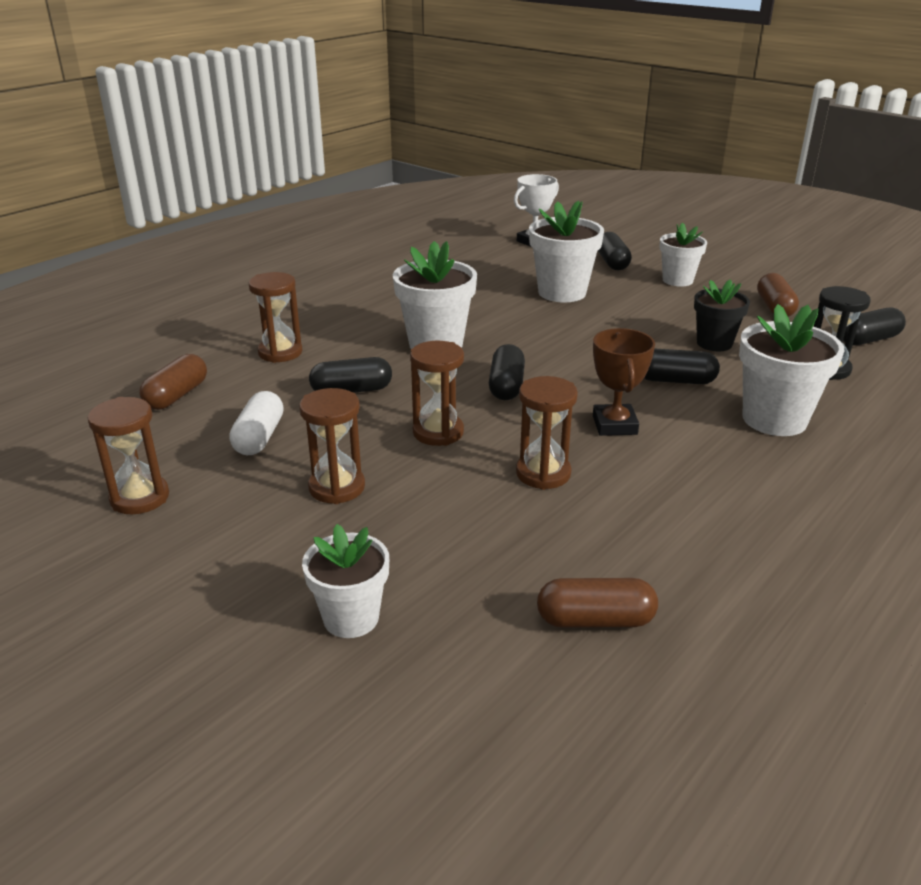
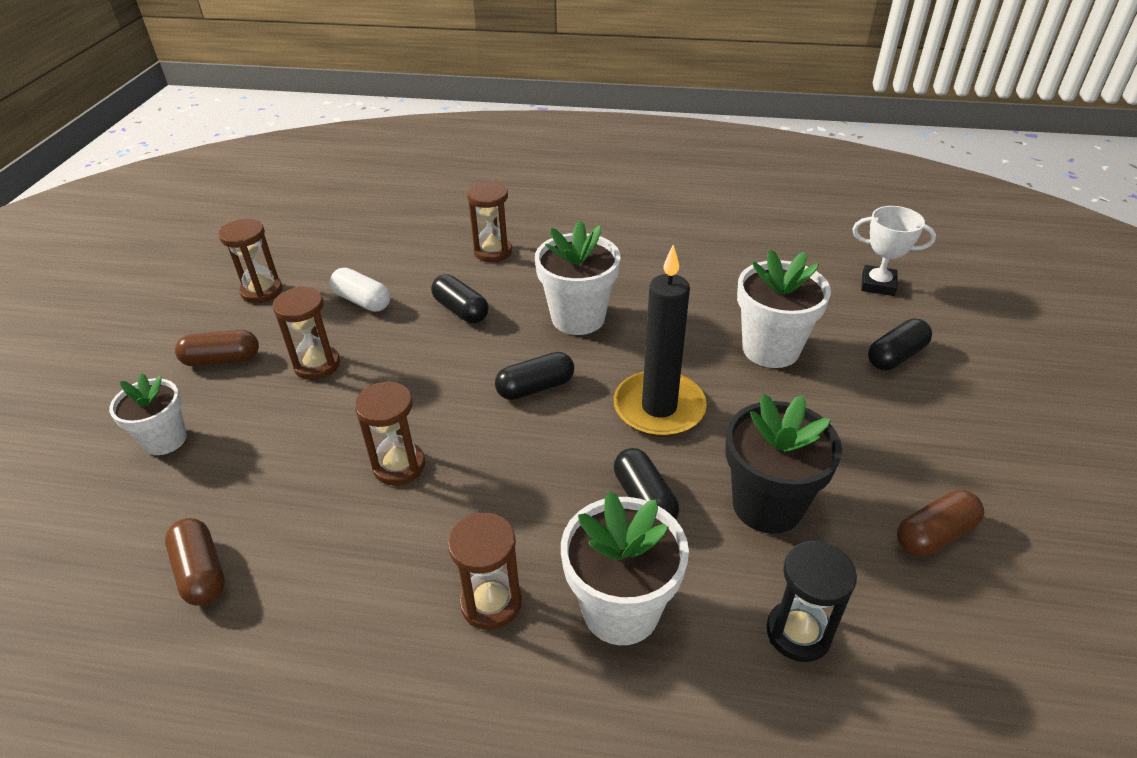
camera: 60 degrees right, 10 degrees up
brown capsule [139,354,207,410] -> brown capsule moved to [175,330,259,366]
white capsule [229,391,284,455] -> white capsule turned 60 degrees clockwise [330,268,390,312]
brown hourglass [410,341,464,446] -> brown hourglass moved to [448,513,522,630]
brown trophy [593,328,655,436] -> none
white flower pot [659,222,707,287] -> none
black flower pot [694,279,750,351] -> black flower pot [725,394,842,534], size x1.54
black capsule [843,307,906,345] -> none
none -> black candle [614,245,707,437]

